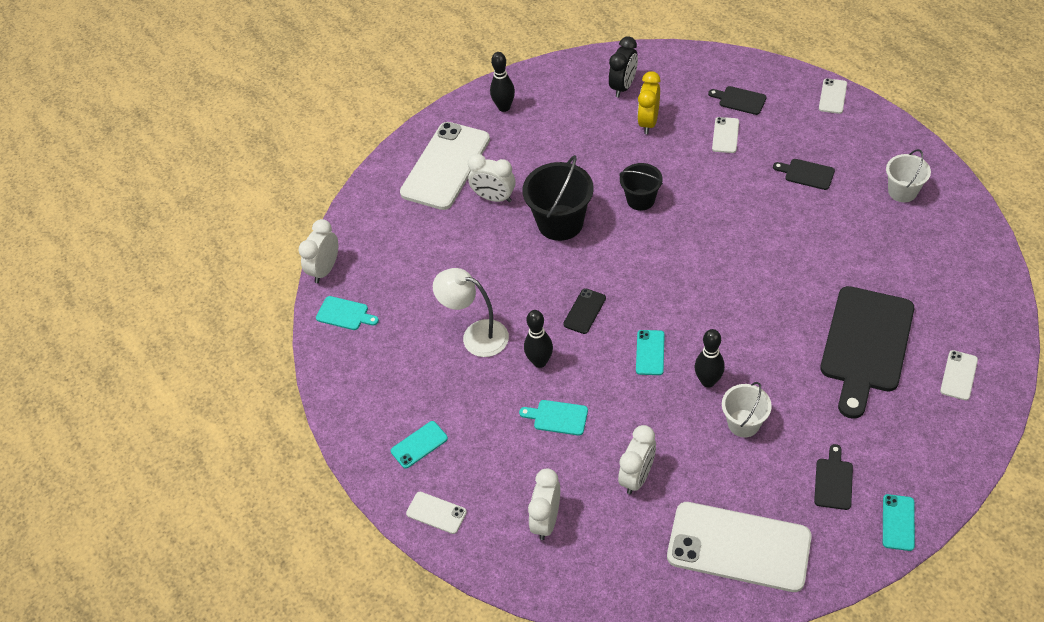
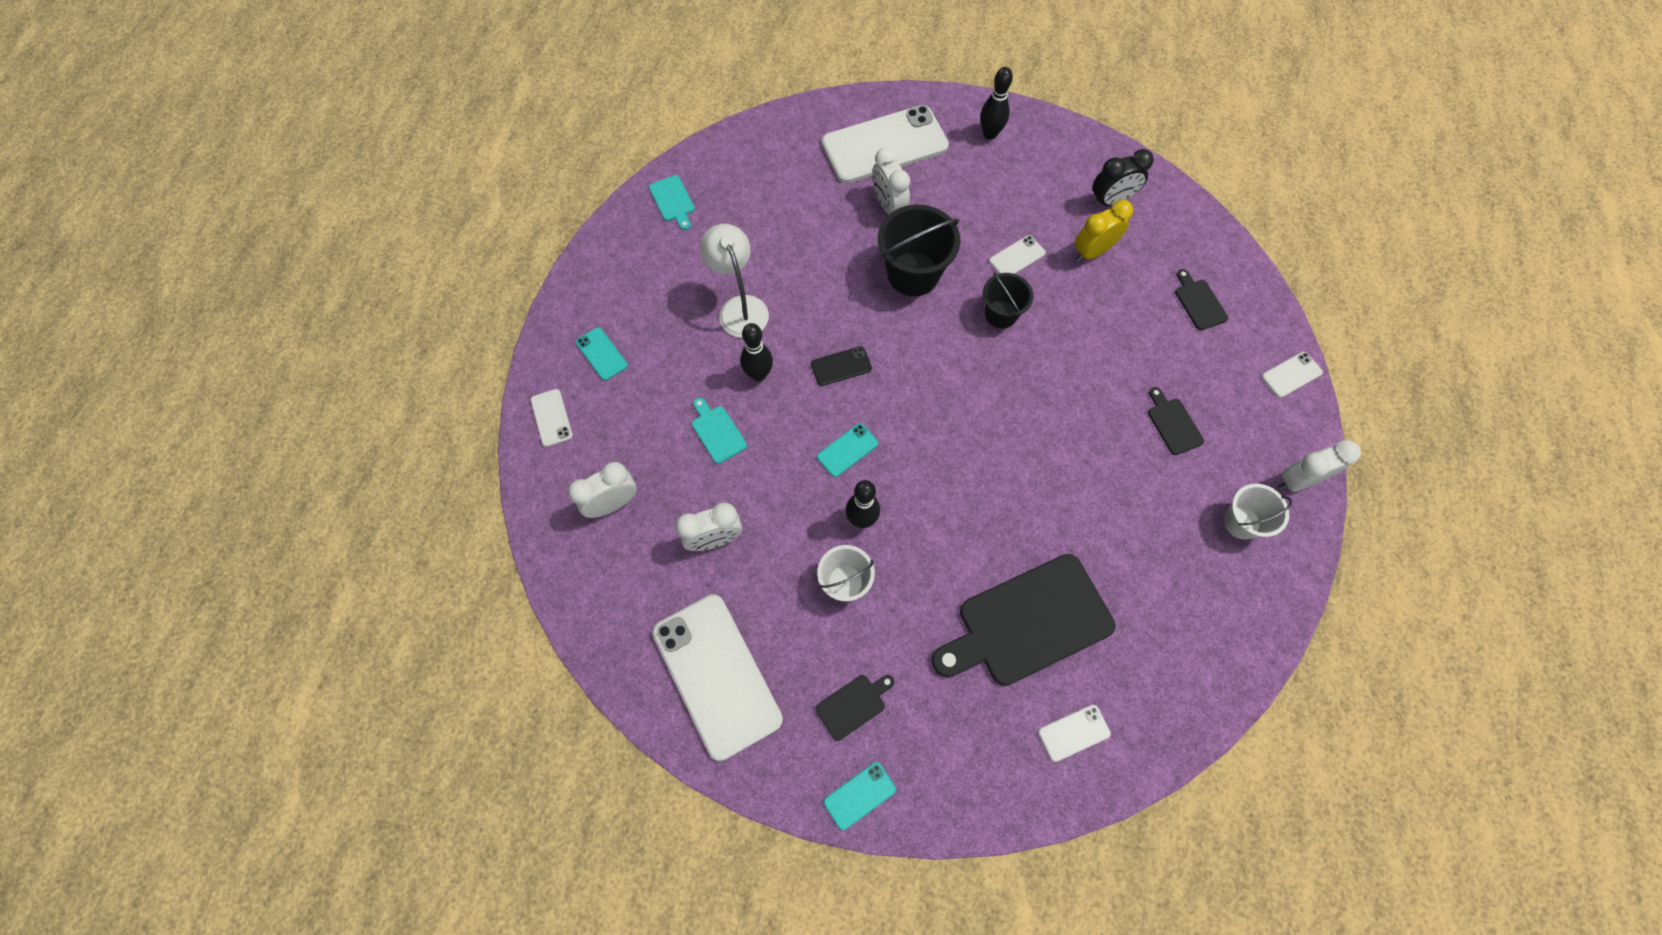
camera: 40 degrees right, 15 degrees up
white clock [298,219,338,283] -> white clock moved to [1278,440,1361,492]
turquoise phone [391,421,448,469] -> turquoise phone turned 45 degrees clockwise [576,327,628,381]
white phone [712,117,739,153] -> white phone moved to [989,235,1046,274]

